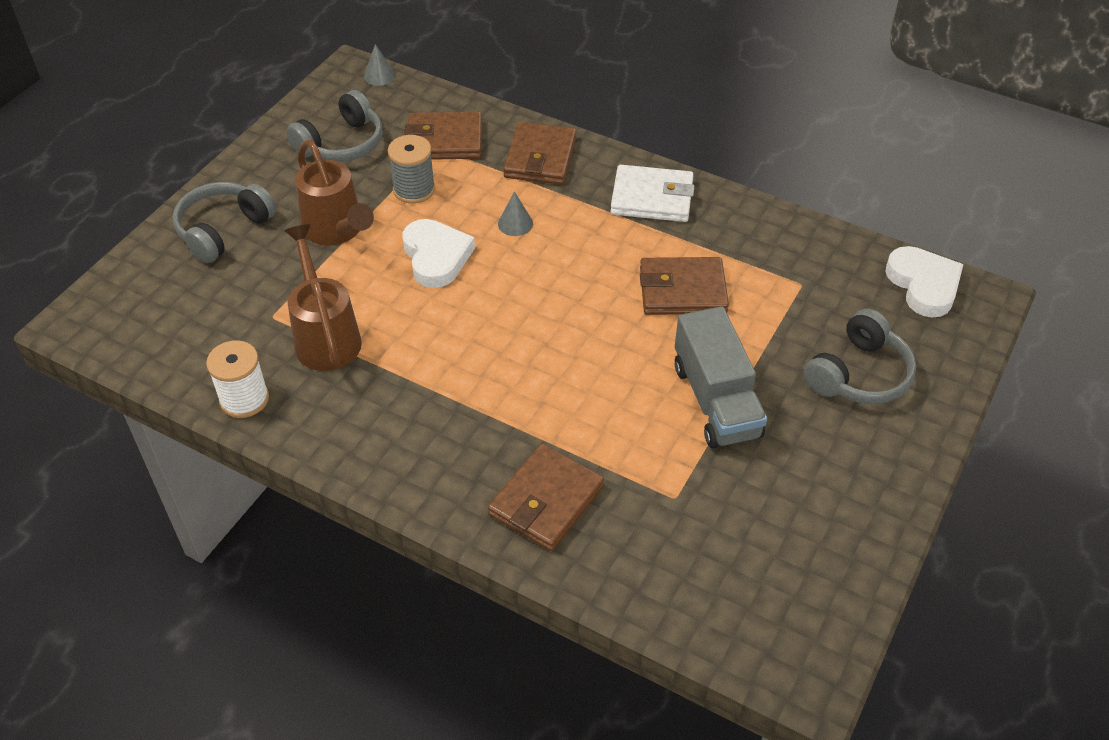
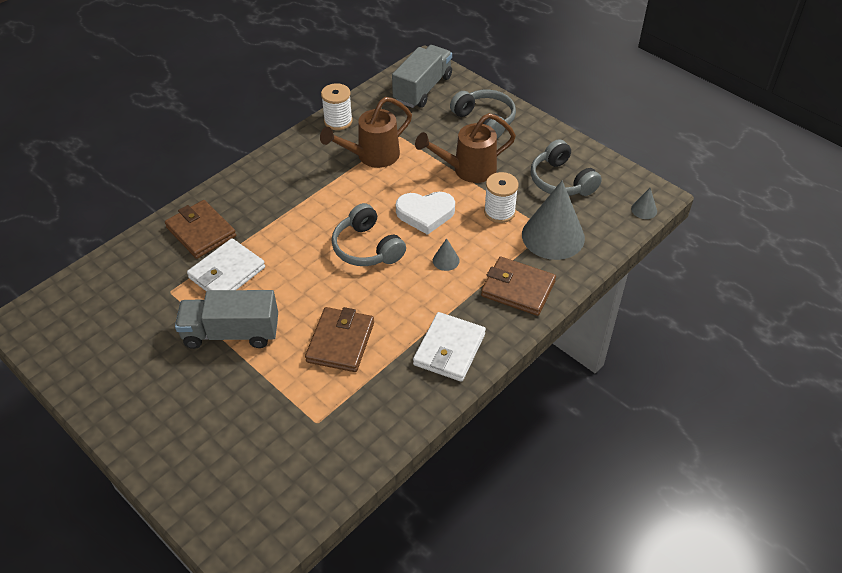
camera: 105 degrees right, 0 degrees up
brown watering can [284,224,362,371] -> brown watering can turned 150 degrees clockwise [320,97,412,168]
grey spool [388,135,435,204] -> white spool [484,172,519,223]
brown wallet [404,112,482,160] -> grey cone [522,181,585,260]
grey headphones [804,309,916,404] -> grey headphones moved to [332,203,406,266]
white heart [885,246,963,318] -> none
none -> white wallet [187,238,265,291]
none -> grey truck [392,45,452,108]

